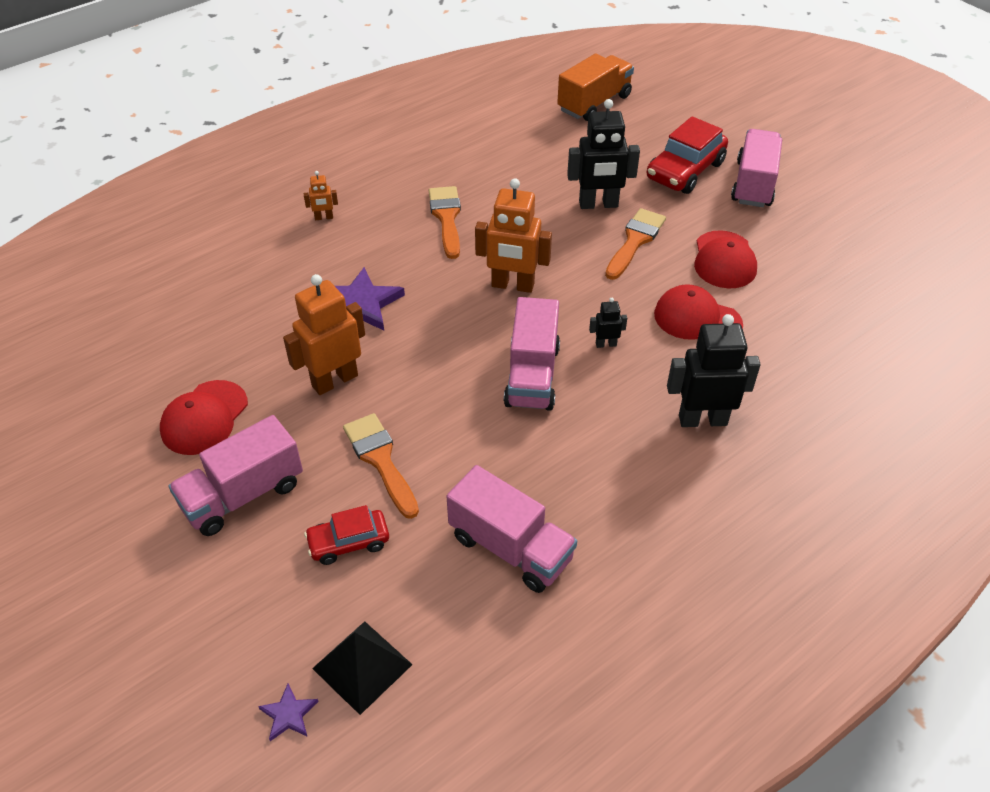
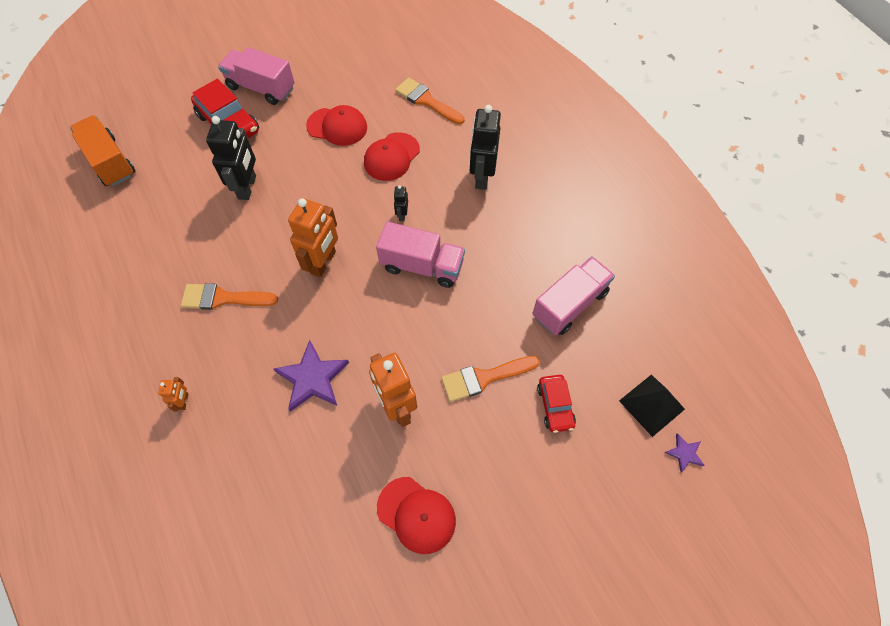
camera: 80 degrees left, 15 degrees up
pink truck [168,415,303,536] -> none
orange brush [605,208,666,280] -> orange brush moved to [395,78,464,124]

